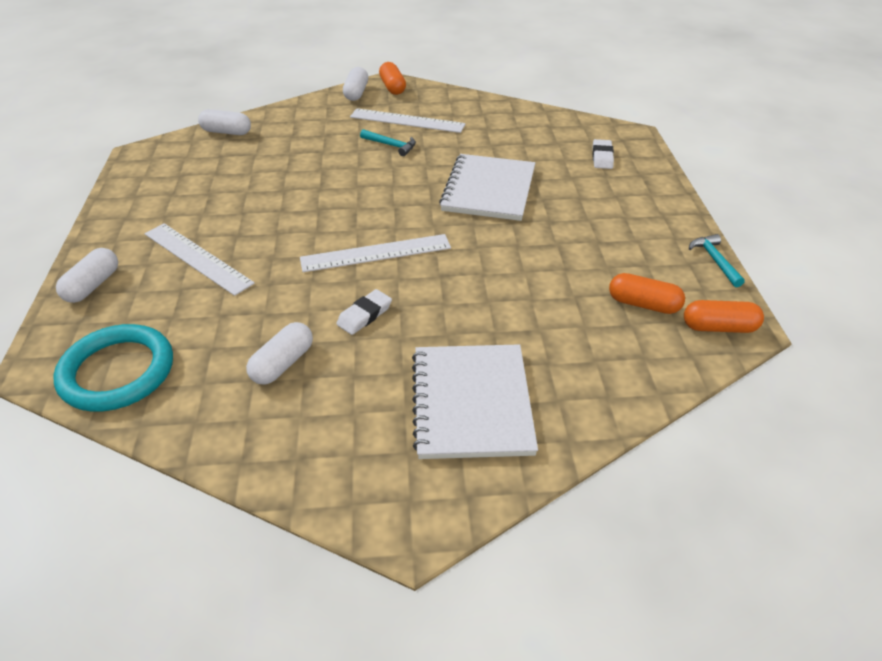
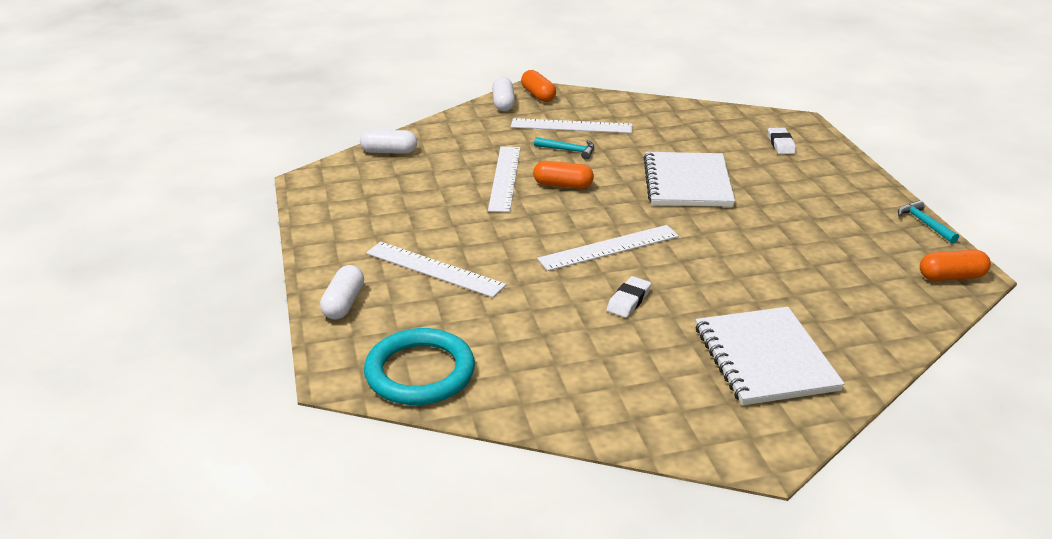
camera: 10 degrees left, 10 degrees down
white capsule [246,322,313,385] -> none
orange capsule [609,273,685,314] -> orange capsule moved to [533,161,594,189]
none -> white ruler [488,147,520,212]

